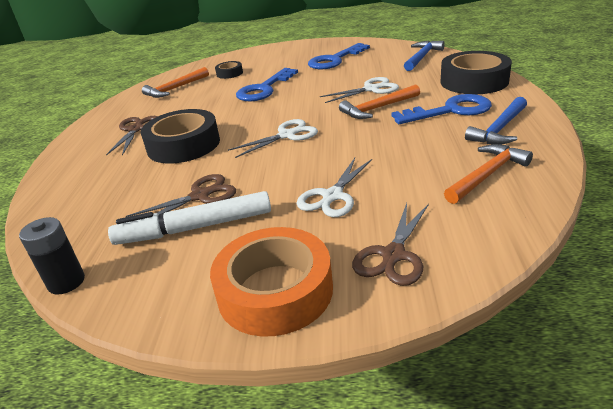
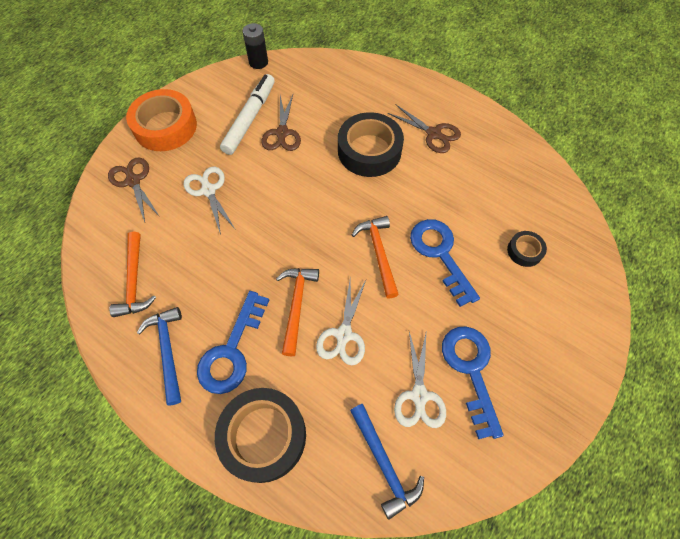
camera: 120 degrees right, 30 degrees up
orange hammer [142,67,209,98] -> orange hammer moved to [352,216,399,299]
white scissors [228,119,318,158] -> white scissors moved to [394,332,446,428]

